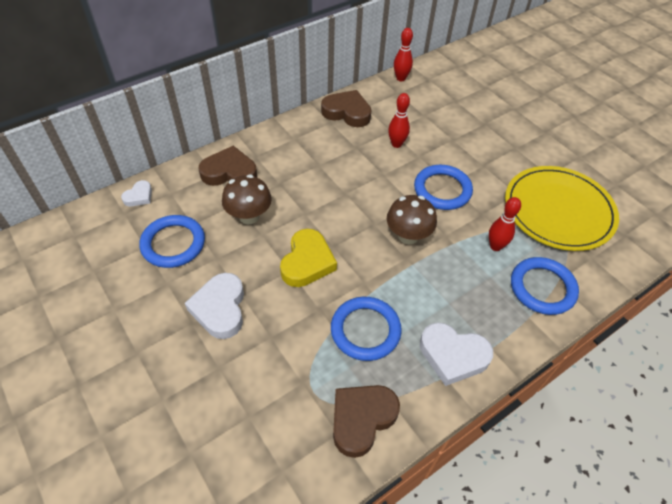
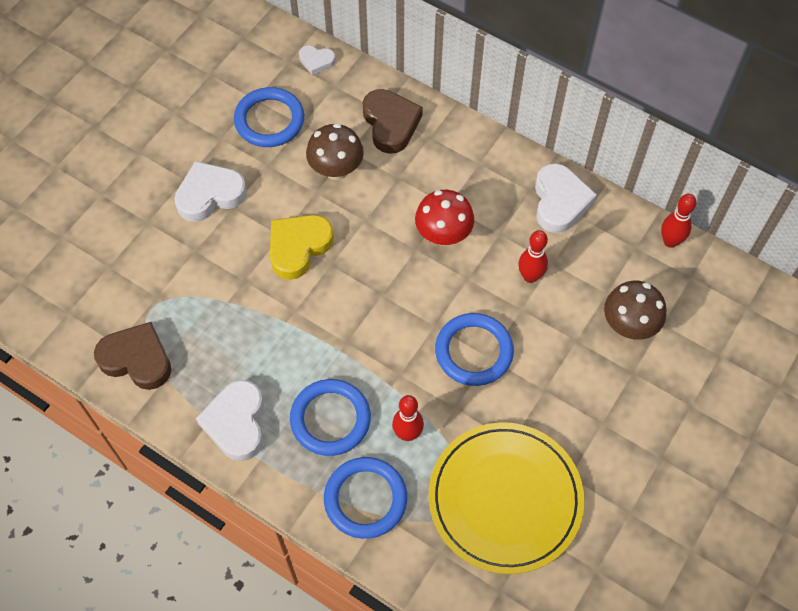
camera: 70 degrees right, 10 degrees up
yellow heart [280,229,337,287] -> yellow heart turned 135 degrees clockwise [270,215,334,280]
brown heart [321,90,371,127] -> white heart [535,163,597,233]
blue ring [331,297,402,361] -> blue ring moved to [290,379,371,456]
brown mushroom [387,195,437,245] -> brown mushroom moved to [604,281,667,340]
none -> red mushroom [415,190,474,246]

